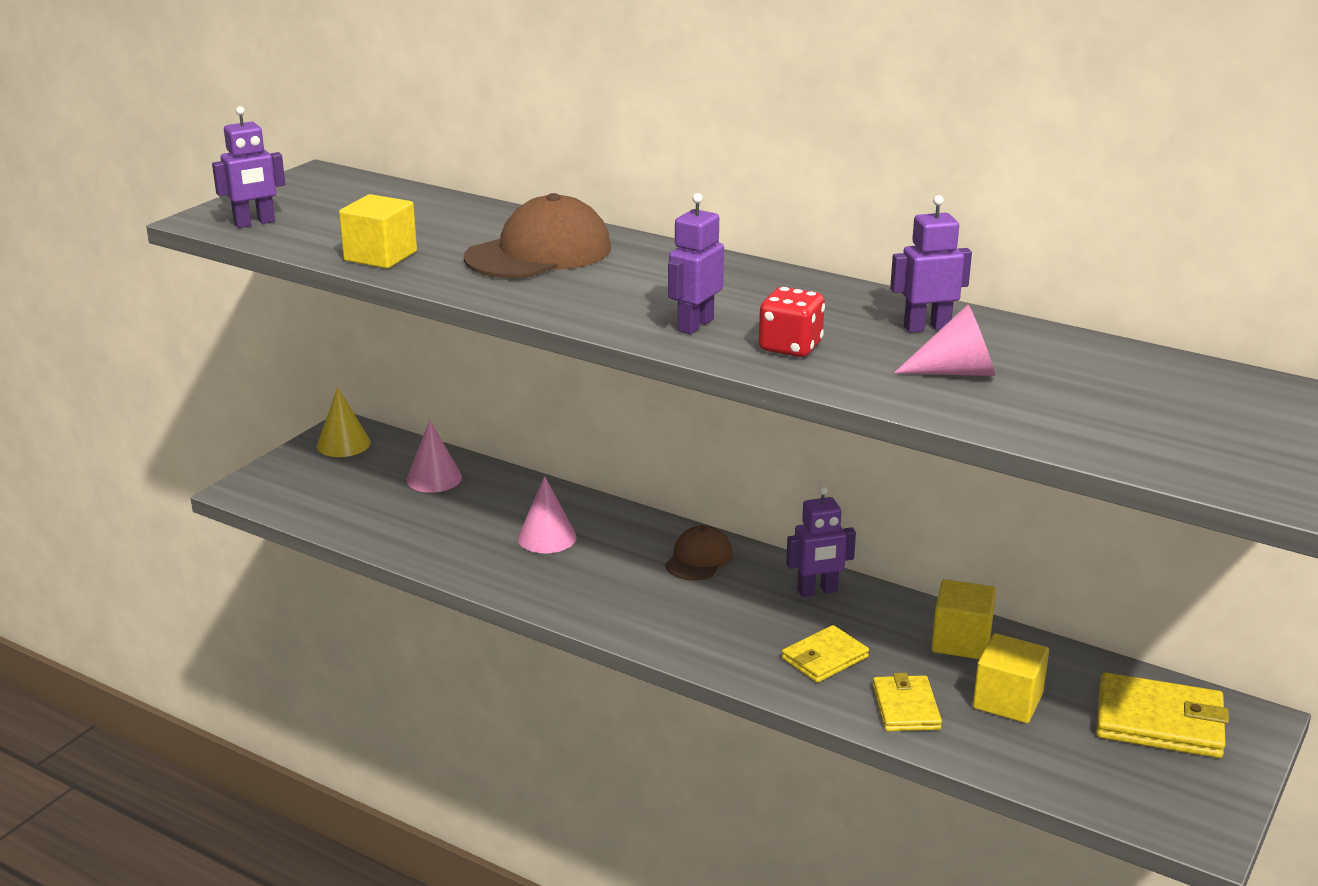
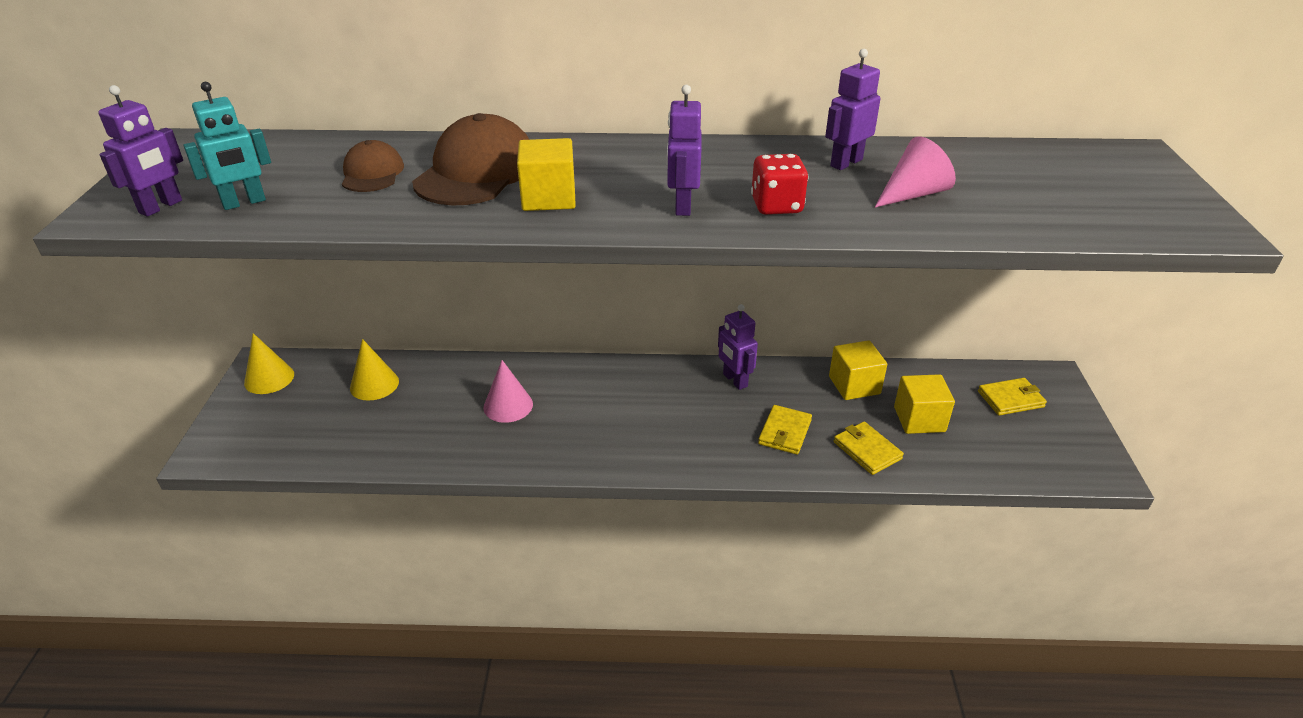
camera: 30 degrees left, 10 degrees up
yellow cube [339,194,417,269] -> yellow cube moved to [517,138,576,211]
pink cone [406,420,462,493] -> yellow cone [350,339,399,401]
brown cap [665,525,733,581] -> brown cap moved to [342,140,404,192]
purple robot [786,486,856,597] -> purple robot turned 105 degrees clockwise [718,304,758,390]
yellow wallet [1096,672,1229,758] -> yellow wallet [978,378,1047,416], size x0.63
none -> turquoise robot [183,82,271,210]

